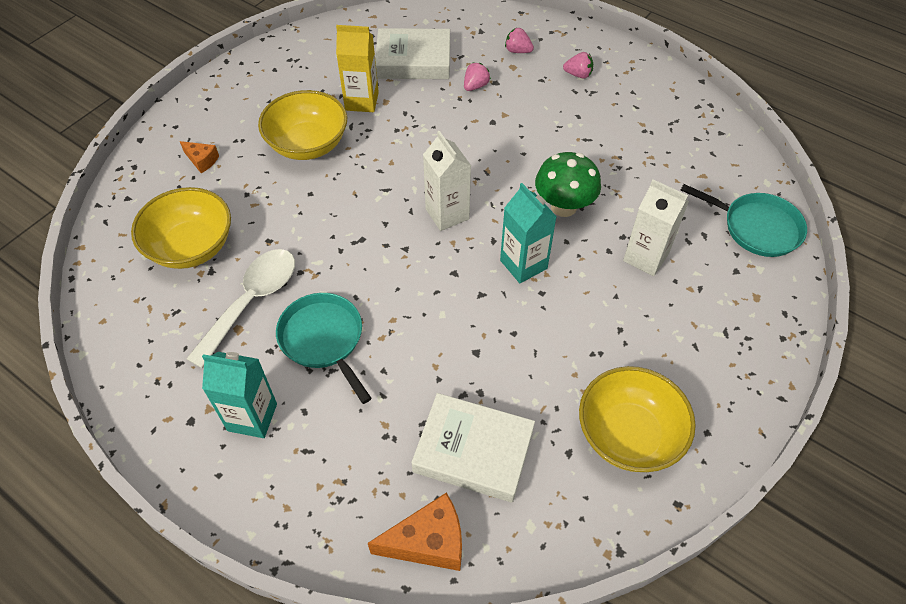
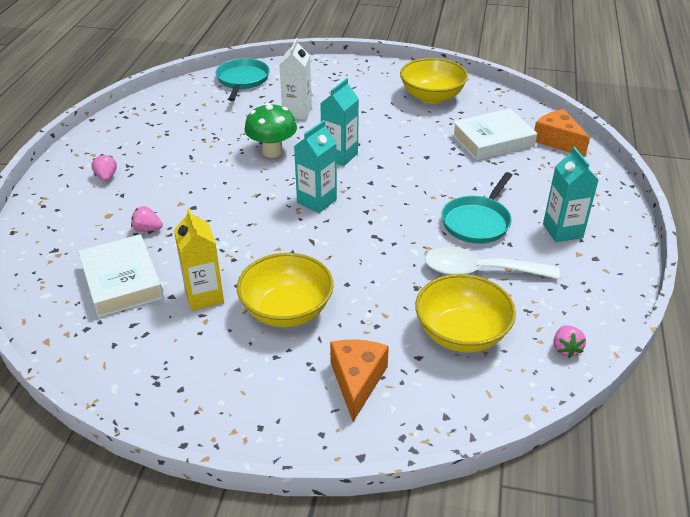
camera: 115 degrees left, 15 degrees down
orange cheese [180,141,219,173] -> orange cheese [330,339,389,422], size x1.79
white book [411,393,535,503] -> white book turned 75 degrees clockwise [452,109,537,161]
white carton [423,131,471,231] -> turquoise carton [294,120,337,213]
pink strawberry [505,28,534,53] -> pink strawberry moved to [554,325,586,358]

